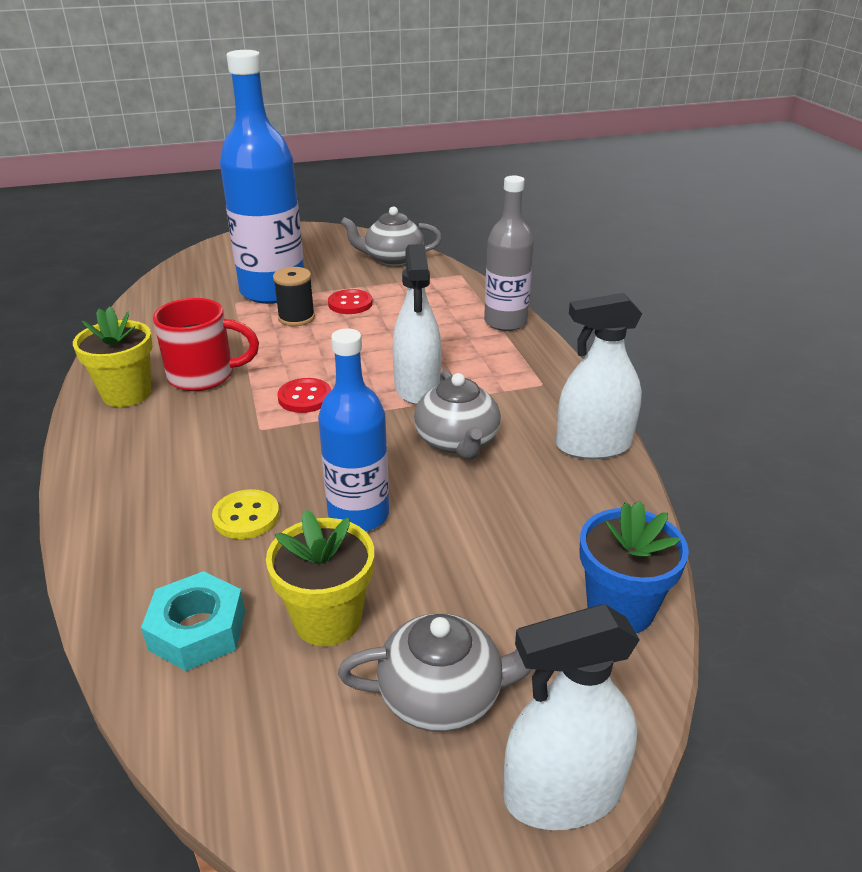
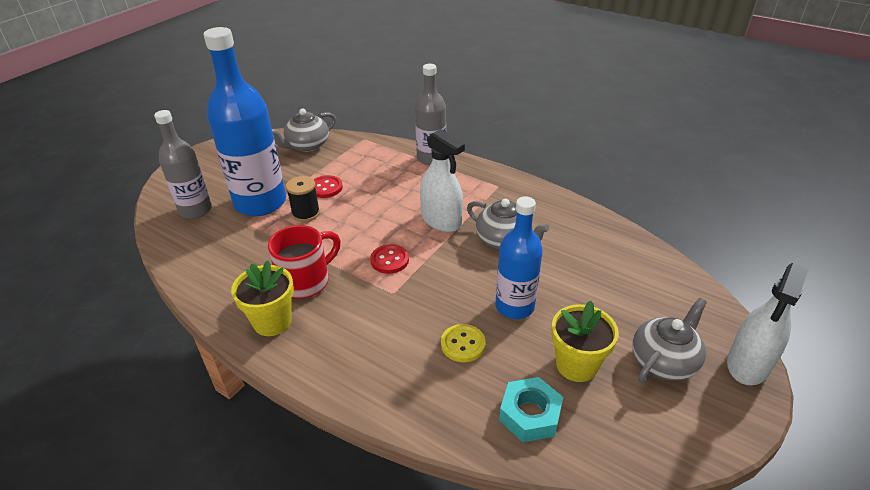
camera: 40 degrees left, 5 degrees up
white spray bottle [556,293,642,459] -> none
blue flower pot [580,501,689,633] -> none
none -> grey bottle [154,110,212,219]

